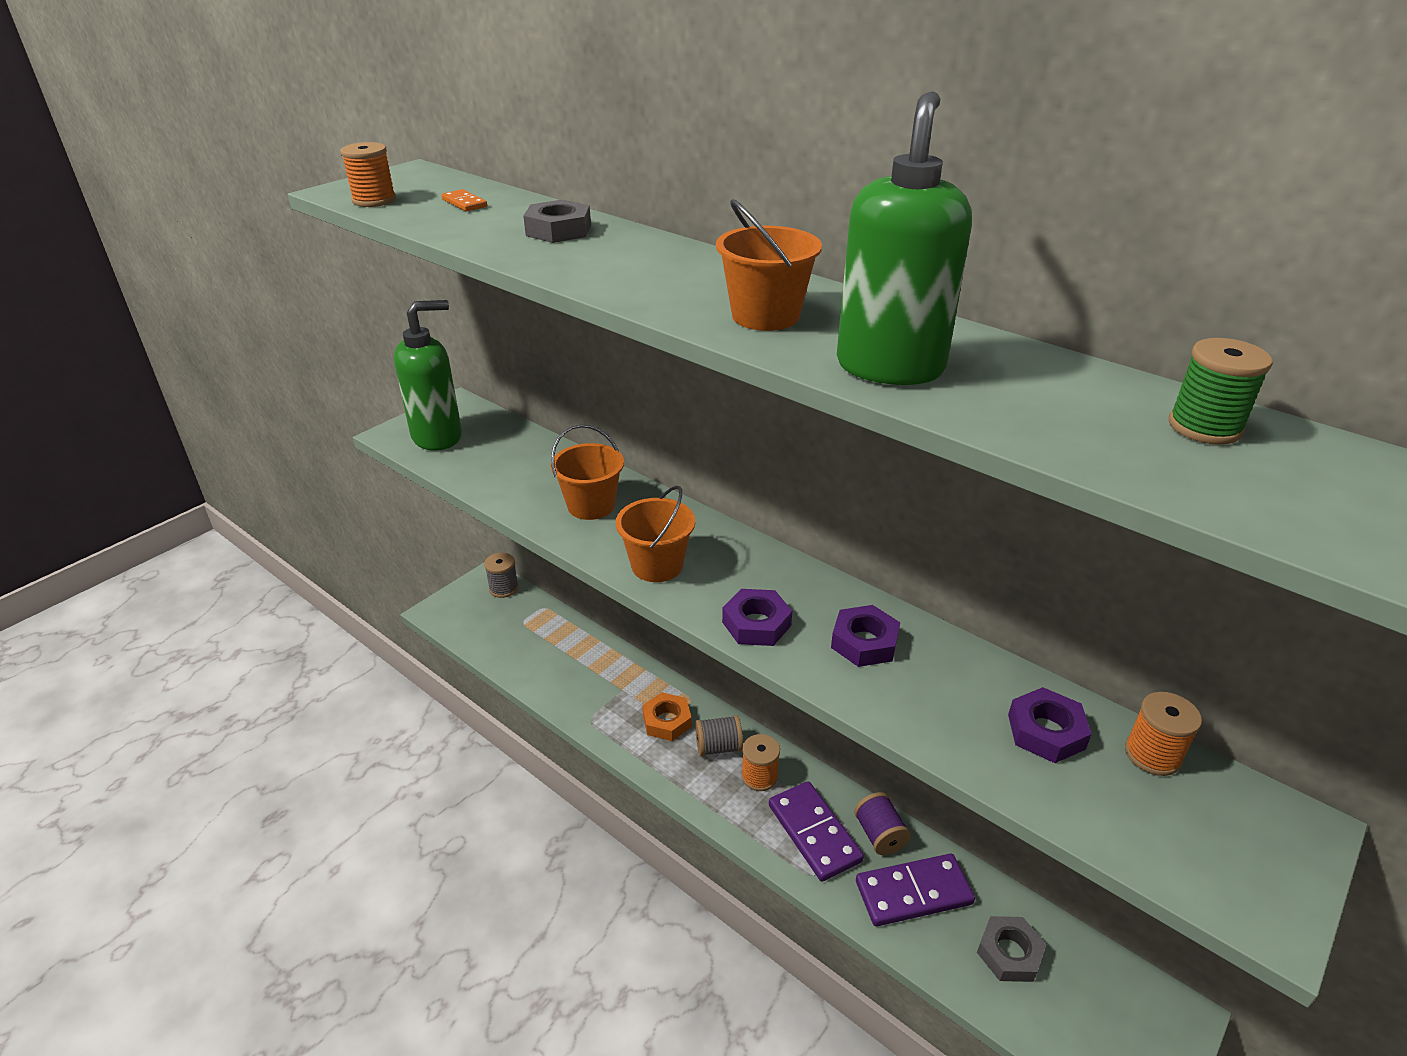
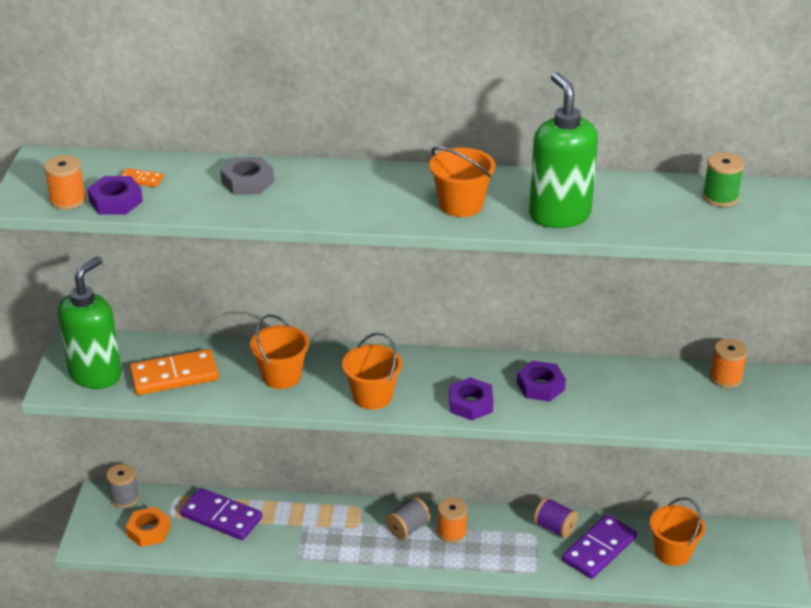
camera: 35 degrees left, 0 degrees up
orange nut [642,692,692,741] -> orange nut moved to [125,507,171,547]
purple domino [769,781,864,882] -> purple domino moved to [180,488,262,540]
grey nut [977,916,1047,982] -> orange bucket [650,497,705,566]
purple nut [1008,687,1092,763] -> purple nut moved to [87,176,143,215]
none -> orange domino [130,349,219,395]

